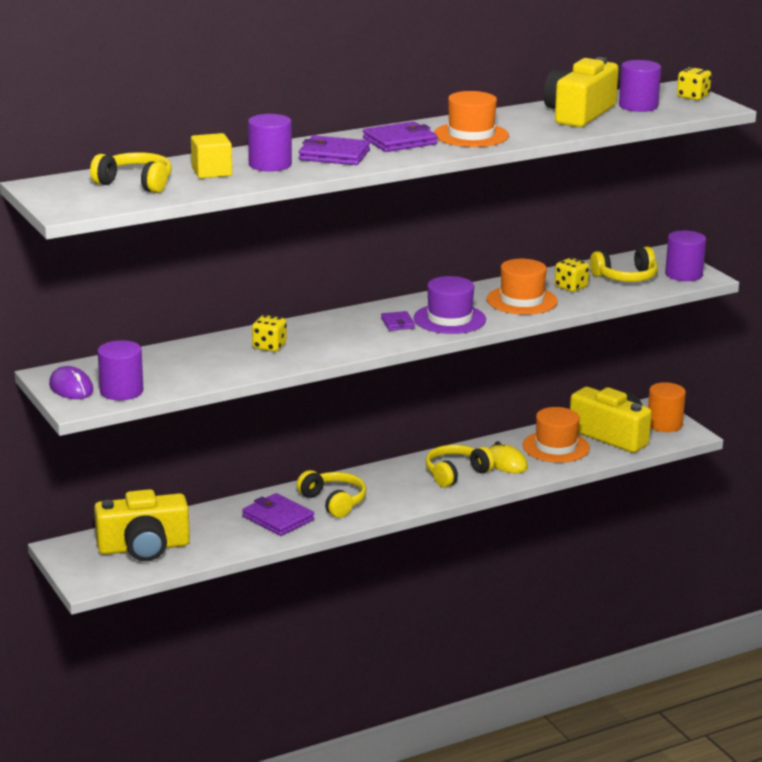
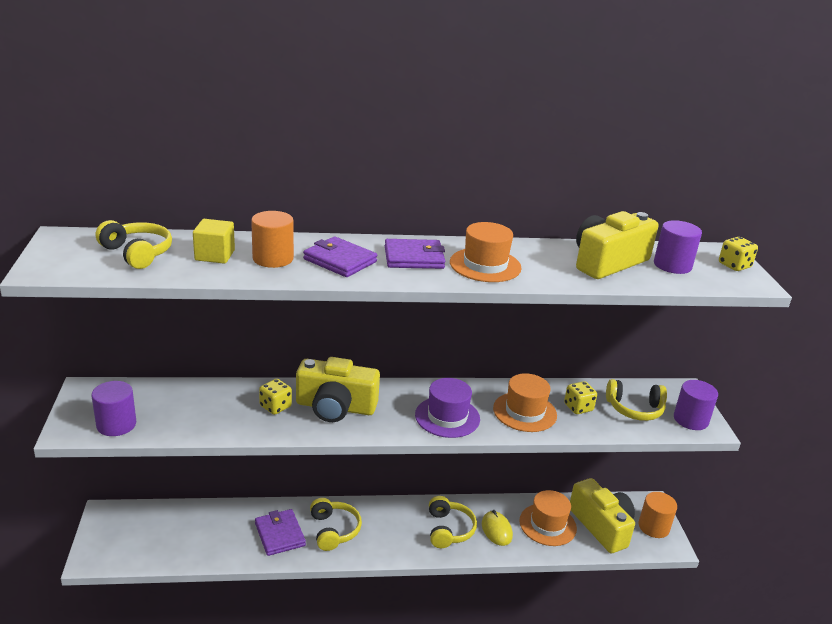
camera: 20 degrees right, 5 degrees up
purple mouse [49,366,93,399] -> none
yellow camera [94,489,190,561] -> yellow camera moved to [296,357,380,422]
purple cylinder [248,114,292,172] -> orange cylinder [251,211,294,268]
purple wallet [381,311,415,331] -> none
yellow headphones [426,445,495,488] -> yellow headphones turned 105 degrees clockwise [429,496,477,548]

